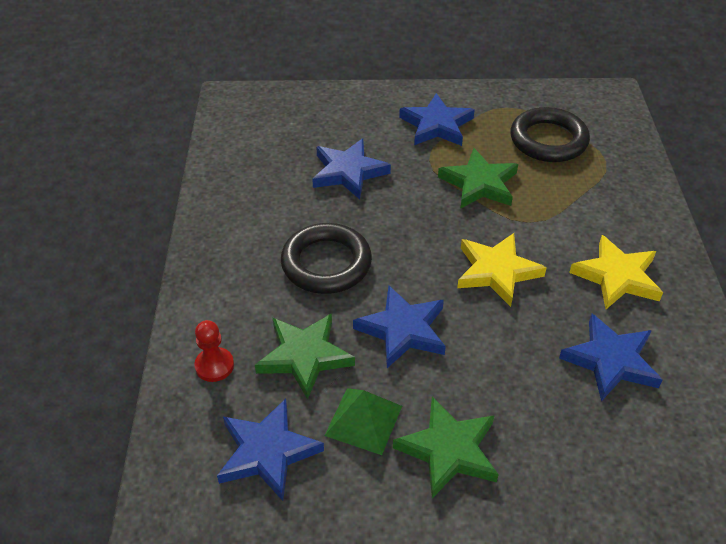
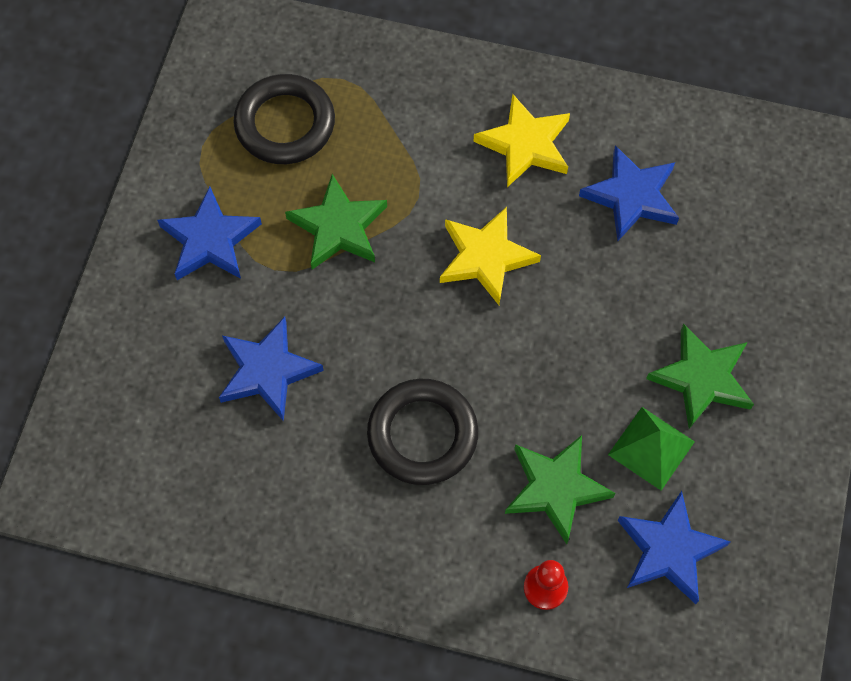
camera: 75 degrees left, 20 degrees up
blue star [353,286,446,368] -> none

